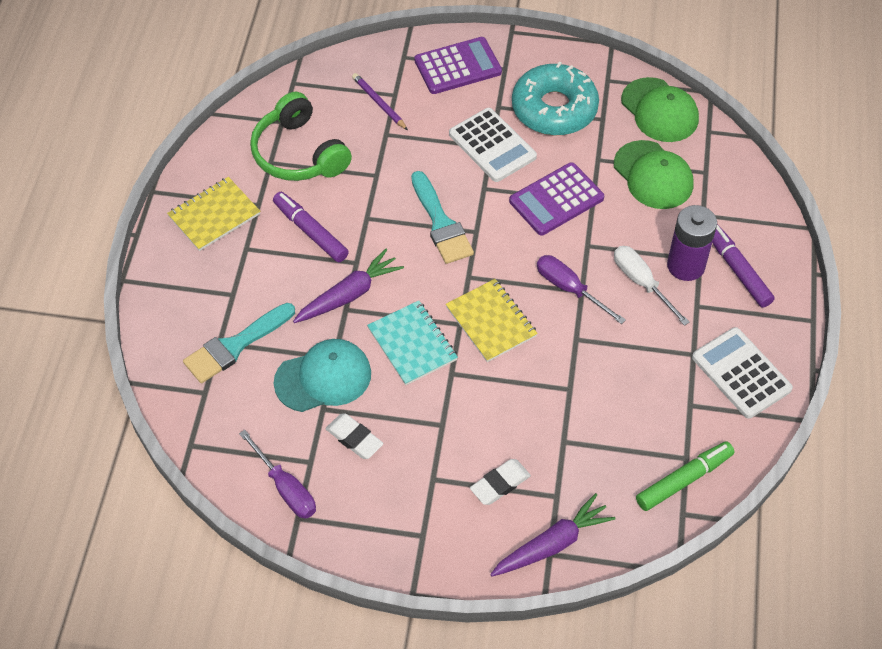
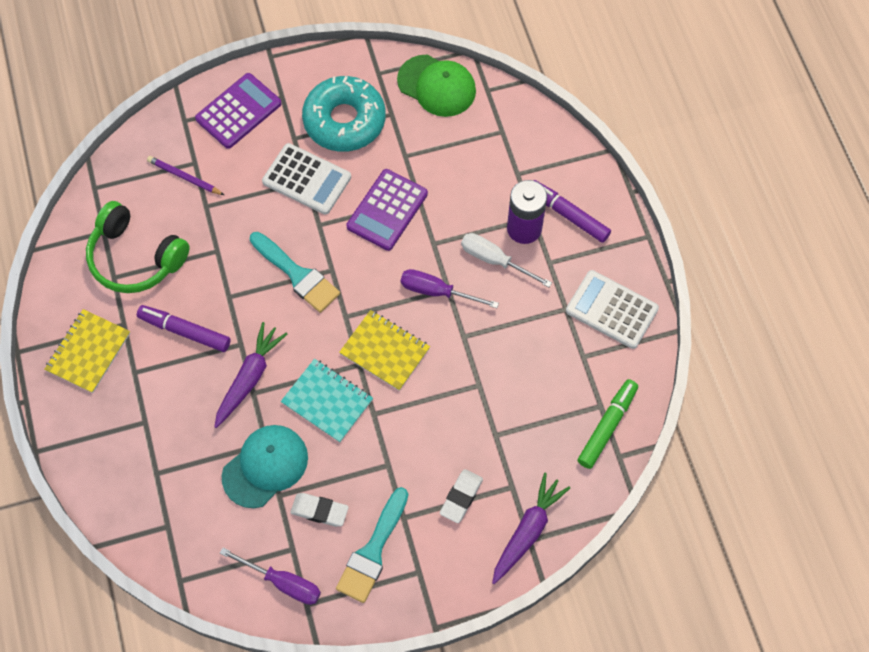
camera: 25 degrees left, 10 degrees up
turquoise brush [183,303,295,383] -> turquoise brush moved to [336,487,408,603]
green cap [614,140,693,209] -> none

